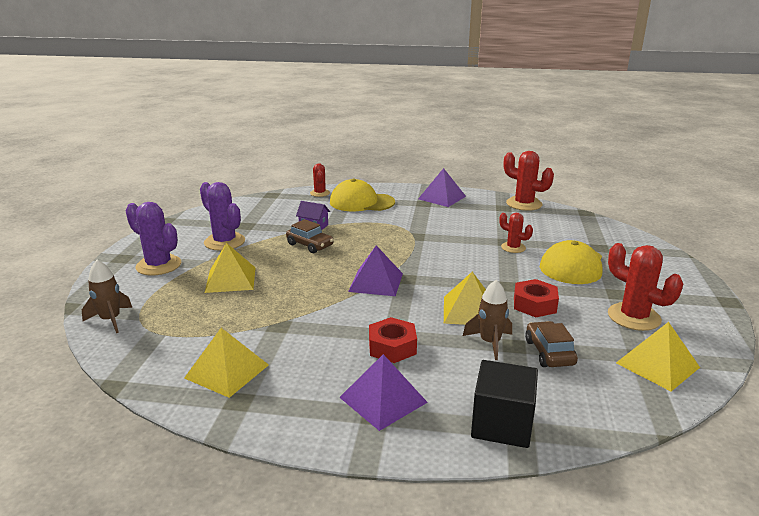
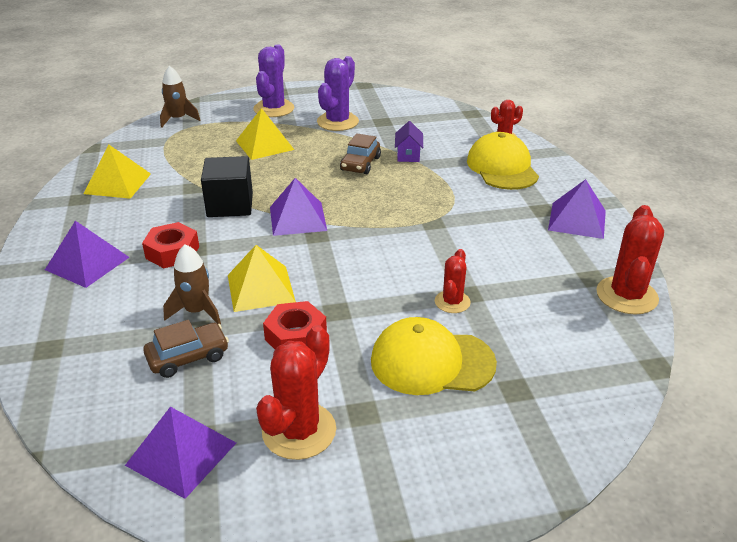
camera: 70 degrees right, 10 degrees up
black cube [471,360,538,448] -> black cube moved to [201,156,253,217]
yellow pyramid [616,322,700,391] -> purple pyramid [125,407,236,499]

